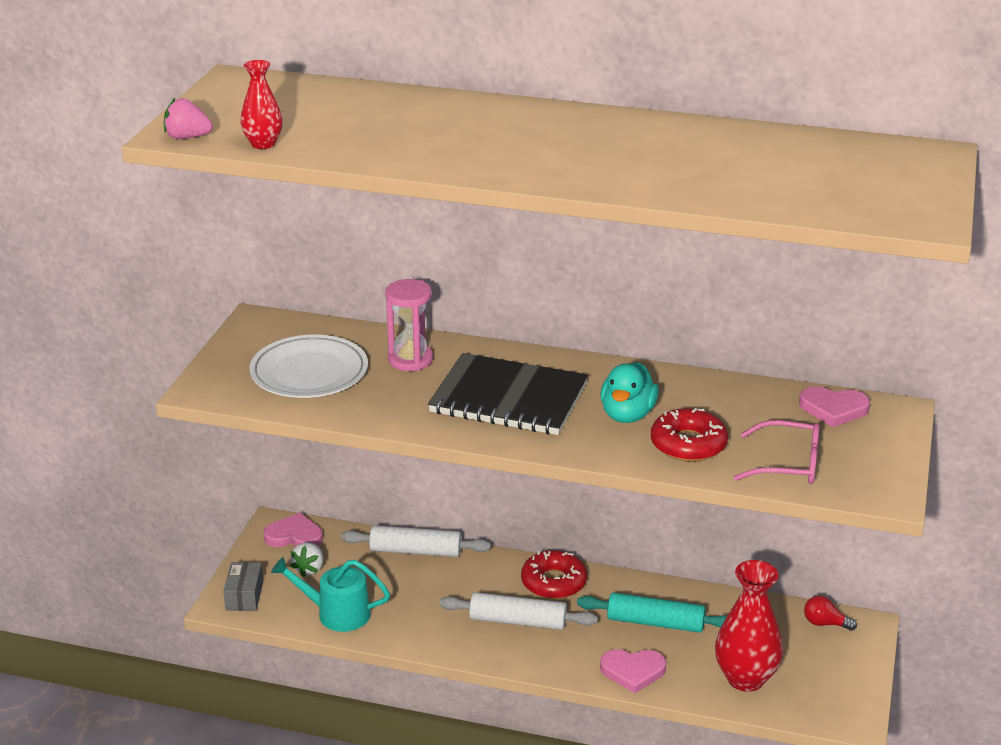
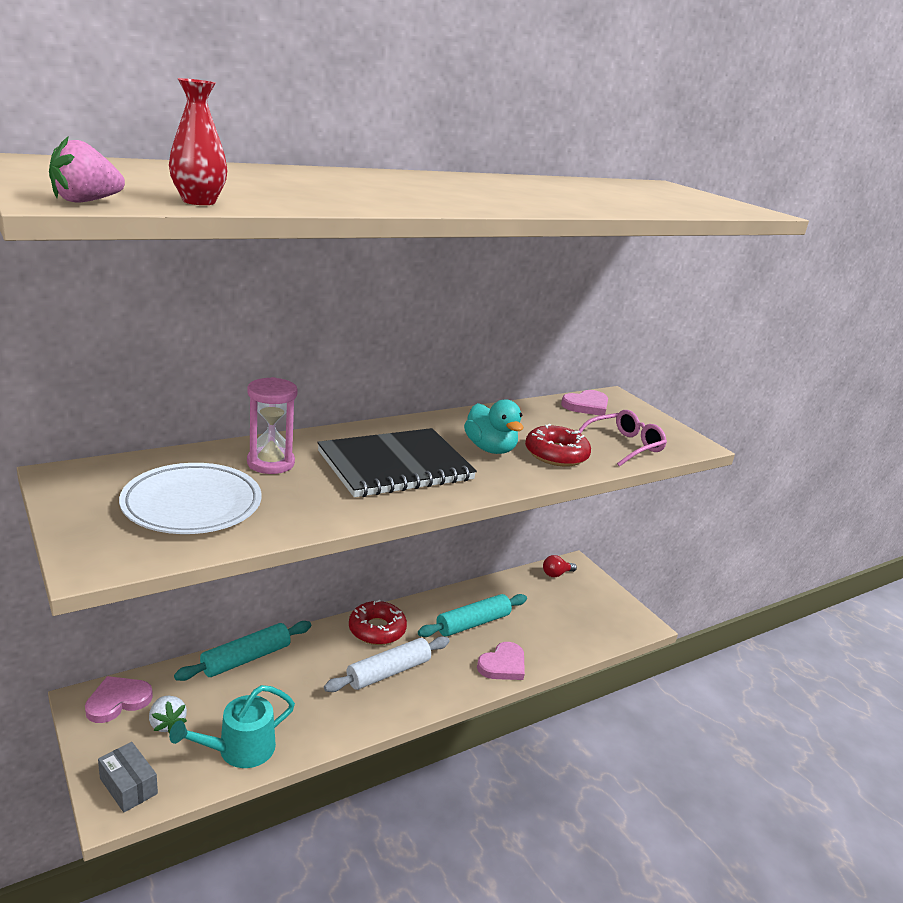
camera: 50 degrees left, 5 degrees down
white rolling pin [341,526,491,557] -> turquoise rolling pin [174,621,311,681]
red vase [715,560,783,692] -> none

